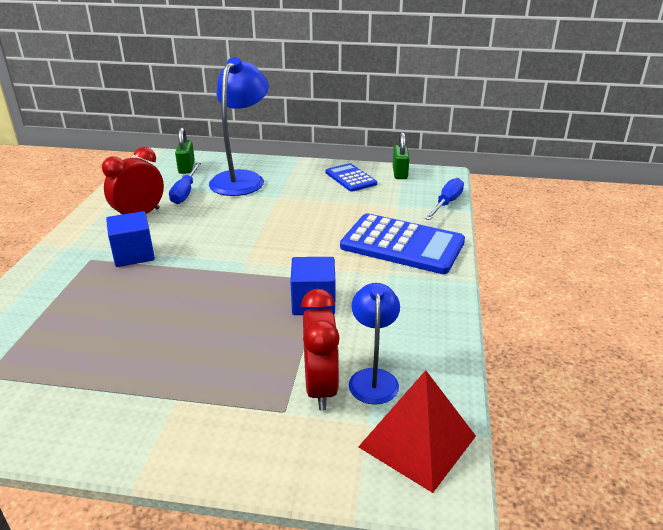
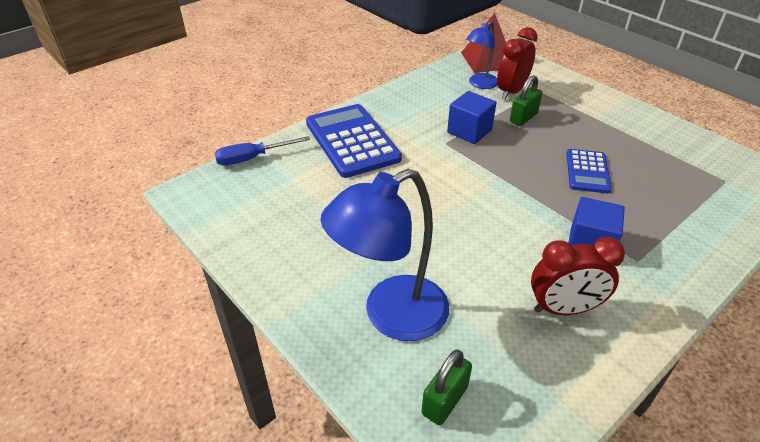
camera: 140 degrees left, 10 degrees up
blue screwdriver [169,163,201,204] -> none
blue calculator [326,163,377,192] -> blue calculator moved to [566,149,612,193]
green padlock [393,132,410,179] -> green padlock moved to [510,75,542,126]

